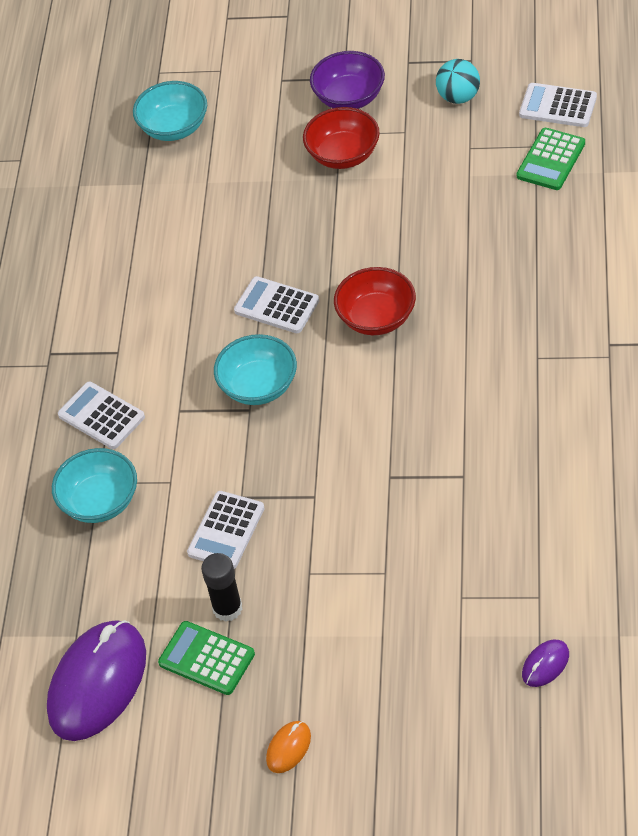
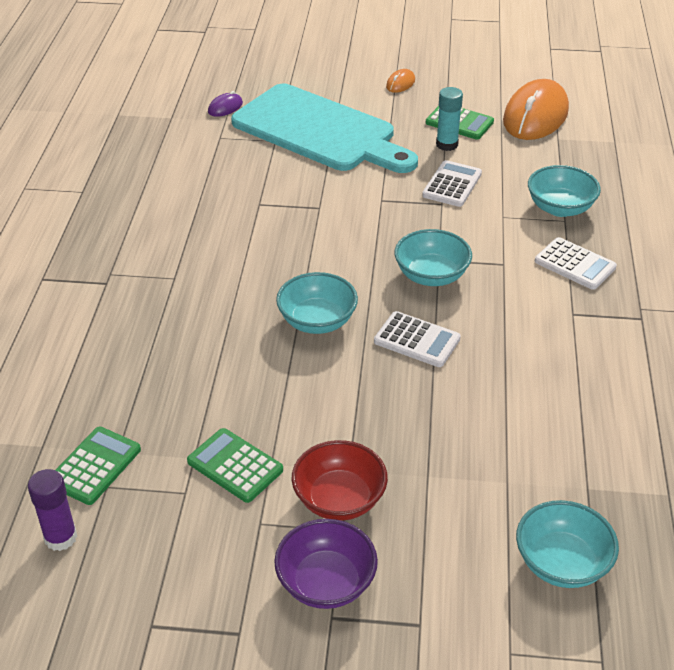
camera: 175 degrees right, 10 degrees down
purple mouse [47,620,146,741] -> orange mouse [503,79,569,140]
black glue stick [201,553,242,622] -> turquoise glue stick [436,87,463,151]
red bowl [334,267,416,335] -> turquoise bowl [276,272,358,334]
turquoise ball [436,59,480,104] -> none
white calculator [519,83,597,127] -> purple glue stick [28,469,77,551]
none -> green calculator [187,428,283,503]
none -> turquoise cutting board [231,84,418,173]

